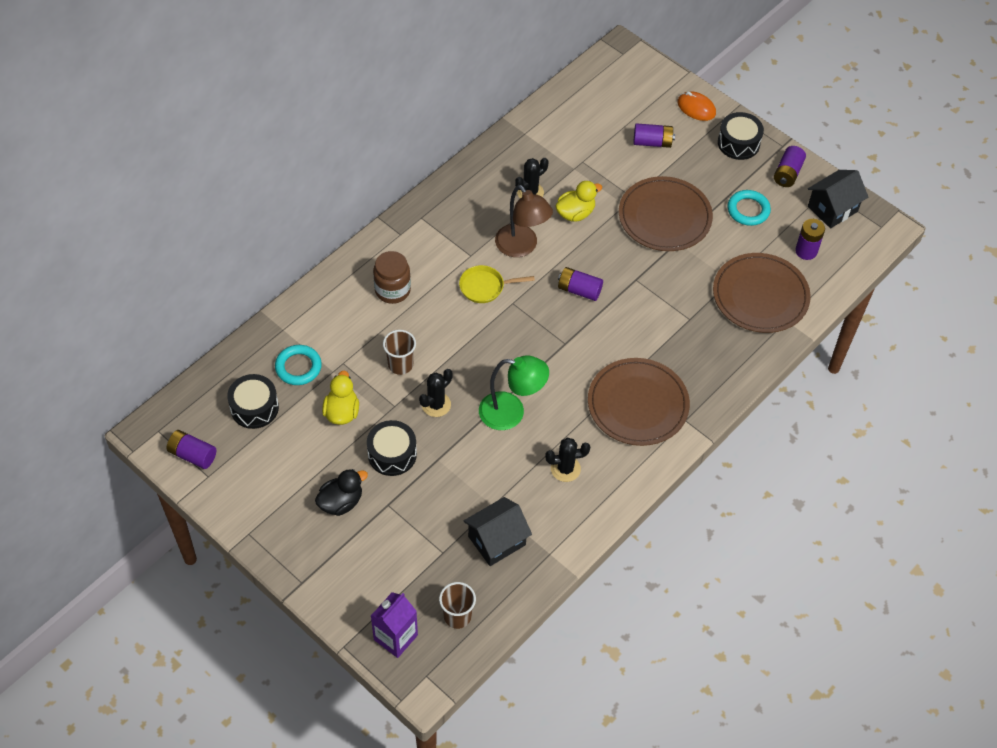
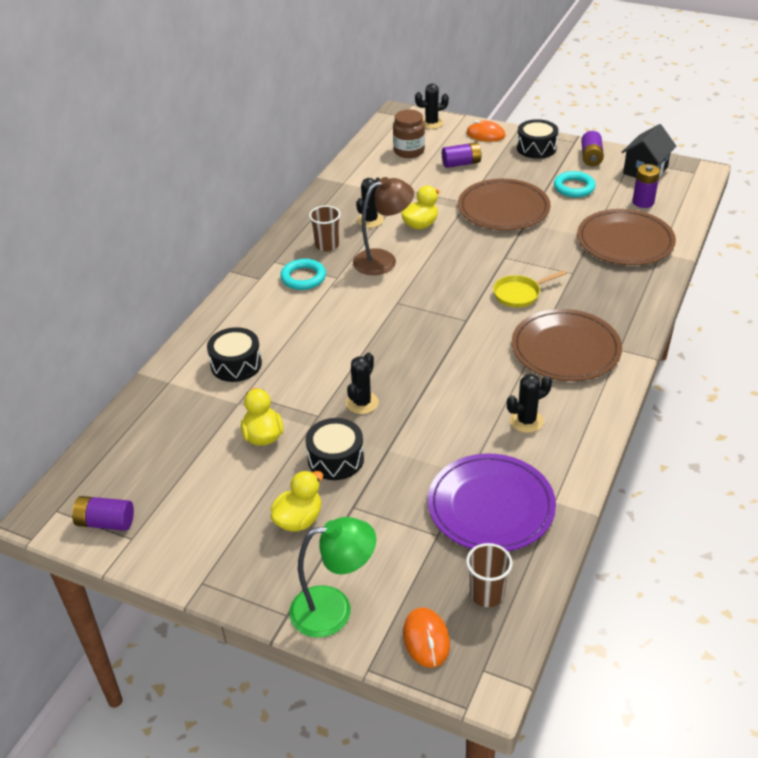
camera: 15 degrees left, 15 degrees down
black drum [227,374,279,429] -> black drum moved to [207,327,262,382]
turquoise ring [275,345,322,385] -> turquoise ring moved to [280,259,326,290]
black duck [315,469,368,516] -> yellow duck [271,471,323,532]
purple carton [371,592,418,658] -> orange mouse [403,607,450,668]
brown jar [373,251,411,304] -> brown jar moved to [393,109,425,158]
brown cup [383,330,416,375] -> brown cup moved to [309,206,341,252]
yellow pan [459,265,535,303] -> yellow pan moved to [493,270,567,307]
black house [463,497,532,566] -> purple plate [428,454,556,551]
green lamp [479,355,549,430] -> green lamp moved to [289,517,376,638]
brown lamp [495,185,553,257] -> brown lamp turned 60 degrees counterclockwise [353,177,414,275]
purple battery [558,267,603,301] -> none
none -> black cactus [415,84,449,129]

